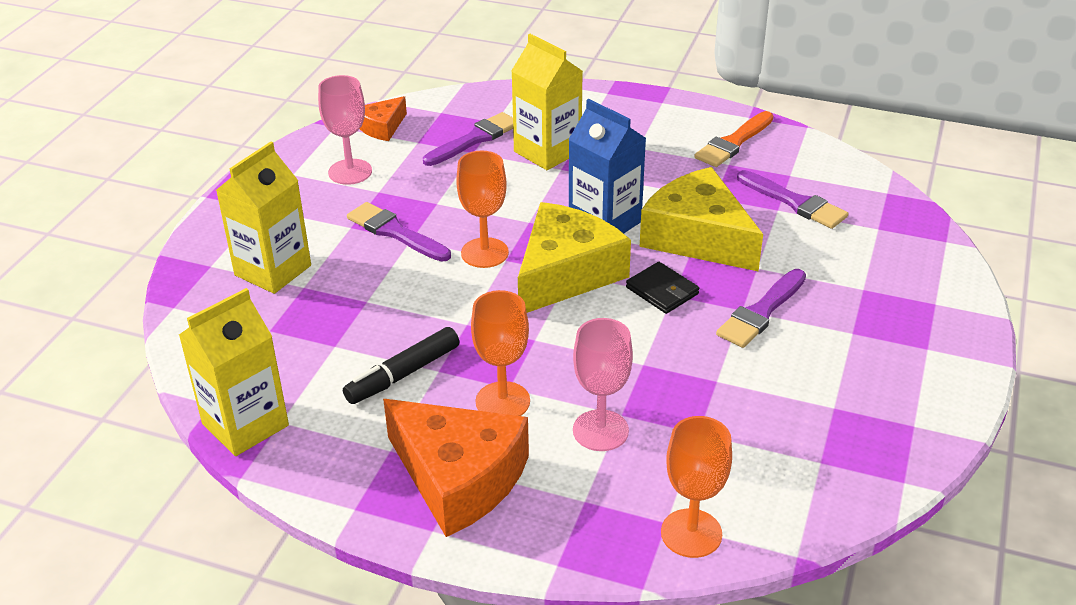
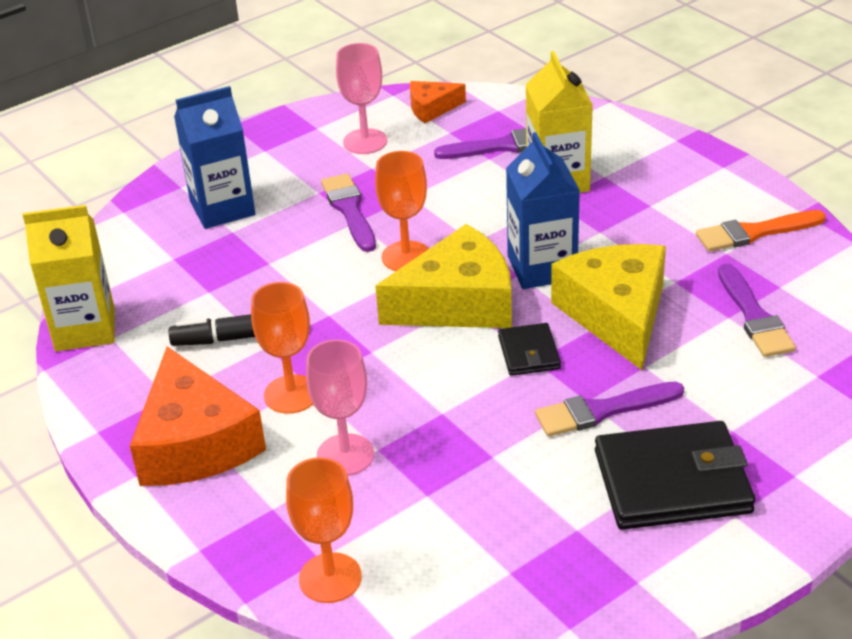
camera: 35 degrees right, 0 degrees up
yellow carton [216,141,311,294] -> blue carton [174,86,255,229]
none -> black wallet [595,421,755,530]

